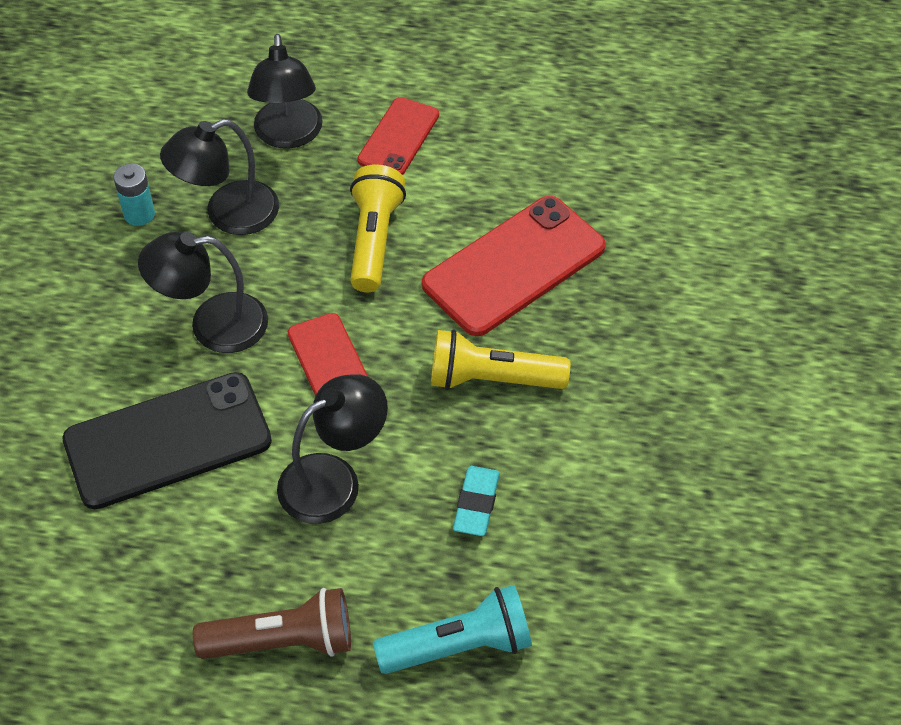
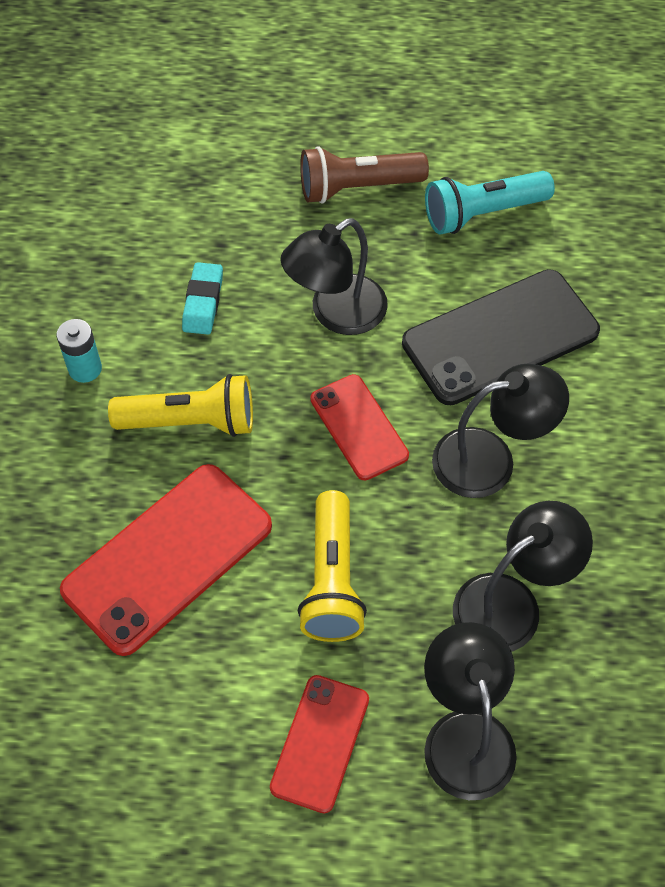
camera: 175 degrees right, 5 degrees up
turquoise battery [113,164,155,226] -> turquoise battery moved to [57,319,102,383]
turquoise flashlight [373,585,532,674] -> turquoise flashlight moved to [425,171,555,234]

